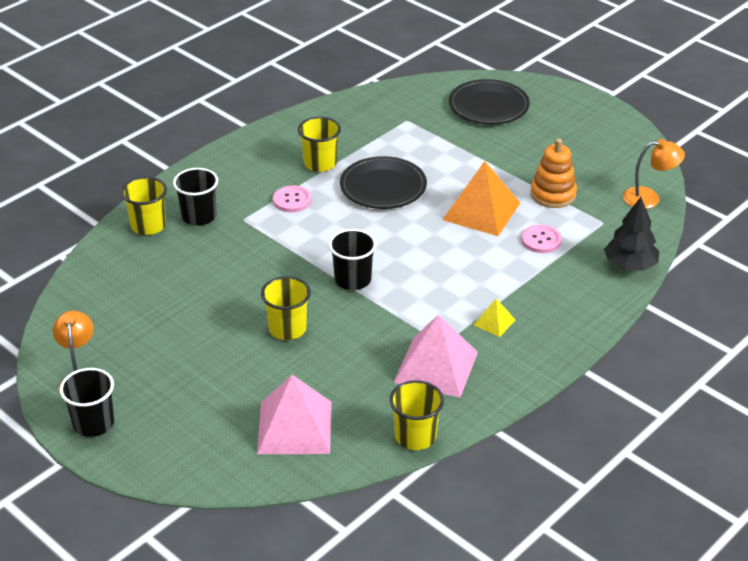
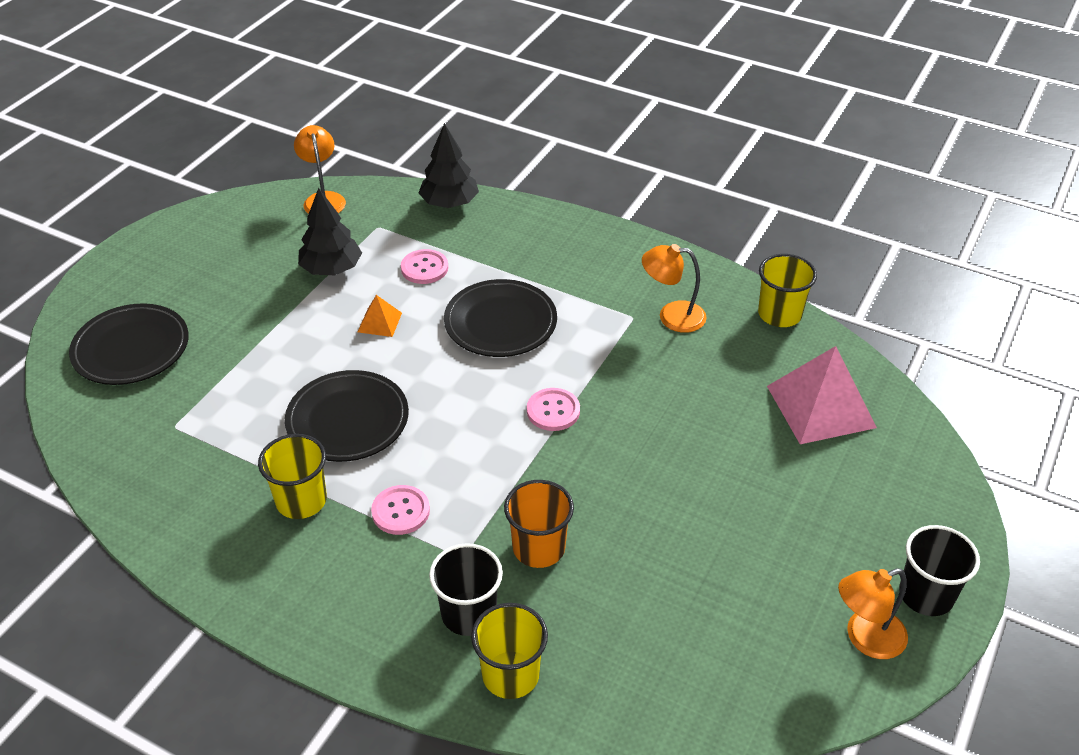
camera: 105 degrees left, 5 degrees up
yellow cup [261,276,311,340] -> none
black cup [329,229,376,290] -> pink button [527,388,580,431]
pink pyramid [393,315,478,398] -> orange lamp [642,244,706,333]
orange pyramid [442,161,520,236] -> orange pyramid [358,295,402,337], size x0.47
yellow pyramid [473,299,515,337] -> none
orange stacking toy [531,139,577,208] -> black tree [298,188,362,275]
none -> black plate [444,279,557,357]
none -> orange cup [504,480,574,568]

